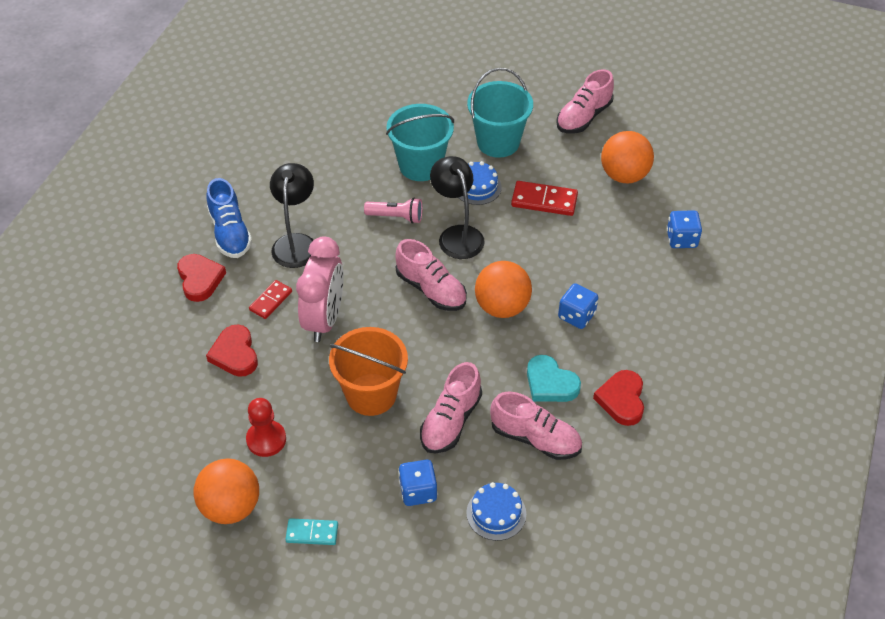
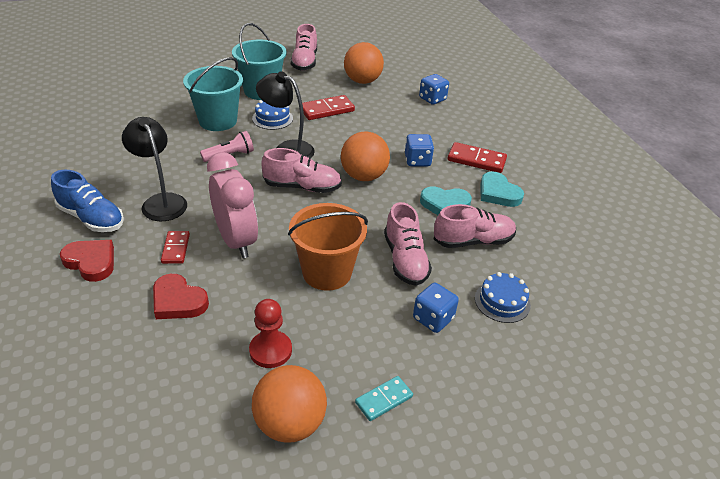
camera: 40 degrees left, 10 degrees down
red heart [593,370,644,426] -> turquoise heart [480,172,524,207]
none -> red domino [448,142,507,173]

